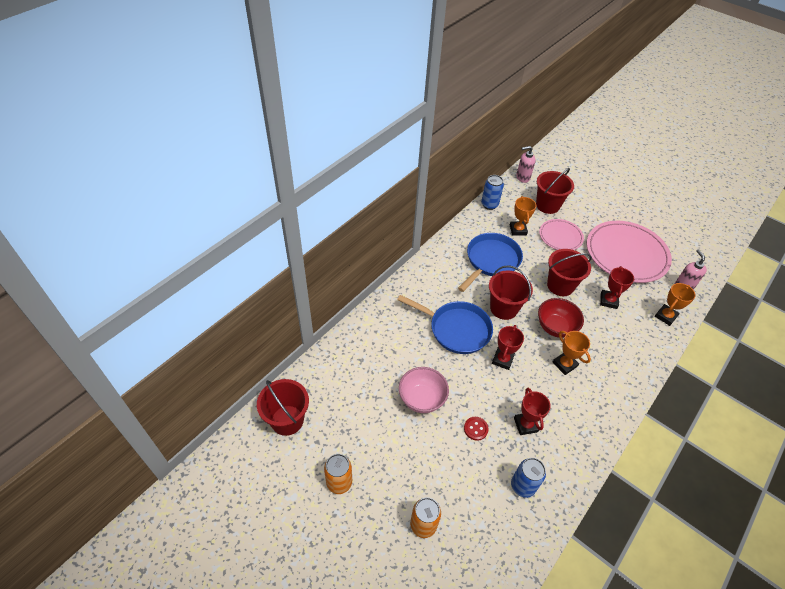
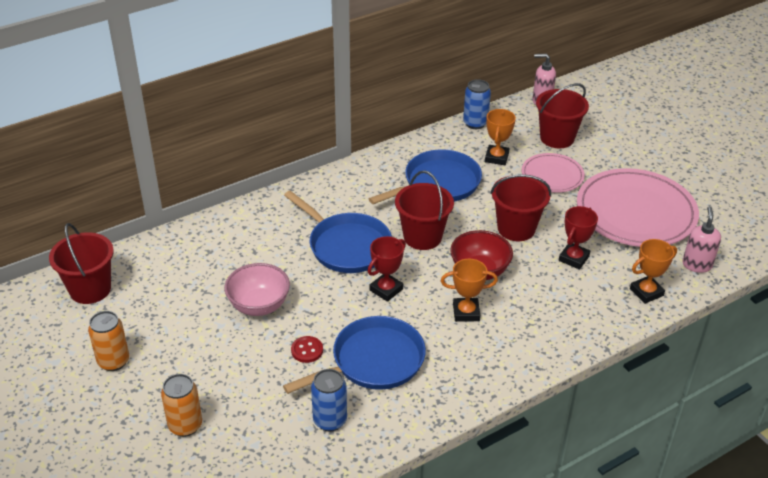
camera: 20 degrees right, 10 degrees down
red trophy [514,388,551,435] -> blue pan [283,316,426,394]
orange trophy [552,331,591,375] -> orange trophy turned 75 degrees counterclockwise [441,259,498,322]

